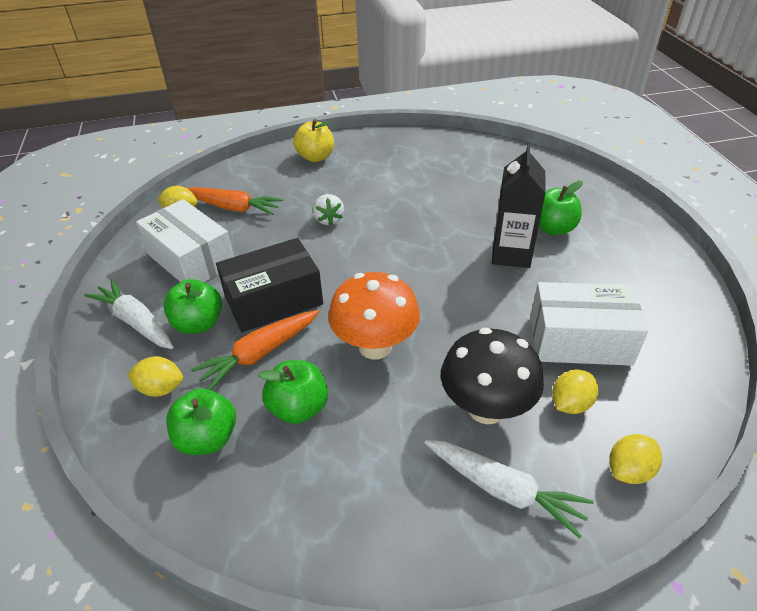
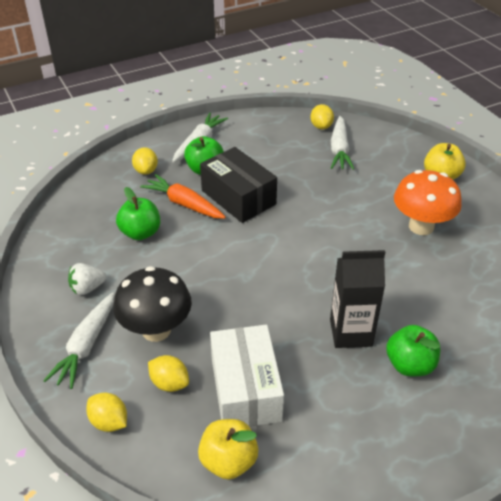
camera: 75 degrees right, 0 degrees up
white box [136,199,234,282] -> none
green apple [166,388,236,455] -> none
orange carrot [187,187,283,215] -> white carrot [331,116,354,170]
white strawberry [313,194,344,226] -> white strawberry moved to [68,263,106,295]
orange mushroom [328,272,420,359] -> orange mushroom moved to [394,170,462,235]
none -> yellow apple [198,419,258,479]

